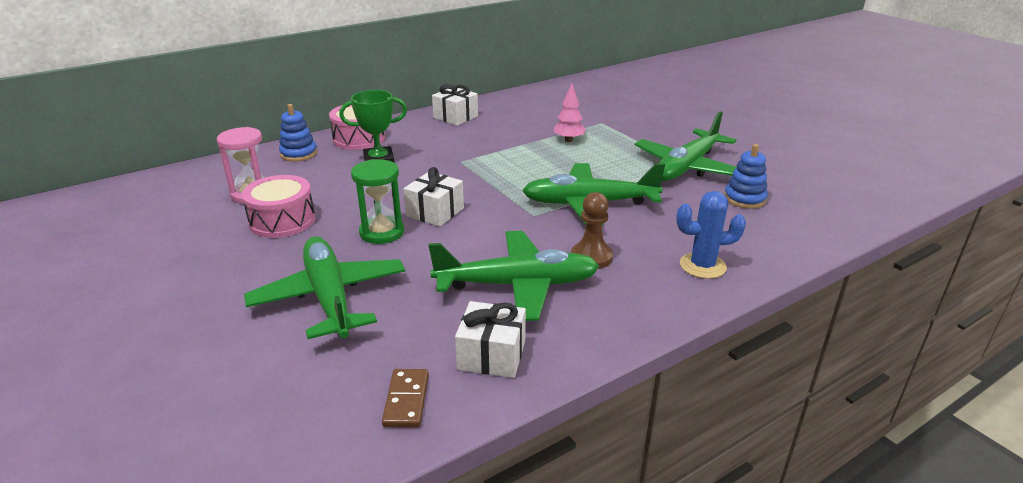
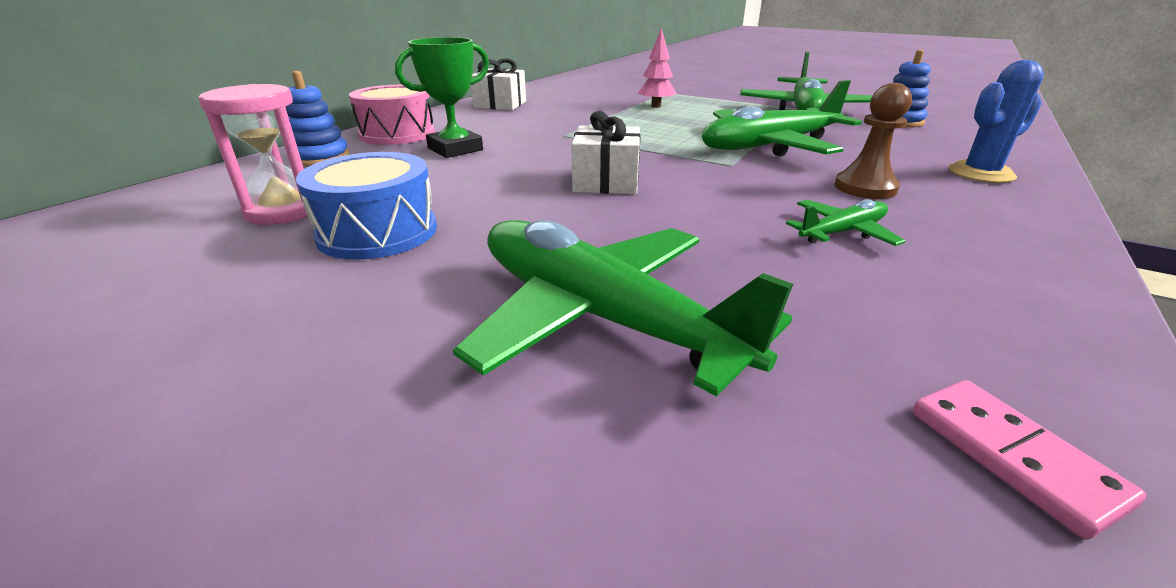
camera: 25 degrees left, 0 degrees up
pink drum [242,175,315,238] -> blue drum [296,152,437,260]
green hourglass [351,159,404,244] -> none
brown domino [382,369,429,428] -> pink domino [913,380,1147,540]
green plane [429,231,599,321] -> green plane [786,199,905,246], size x0.48
white gift [455,301,526,378] -> none

